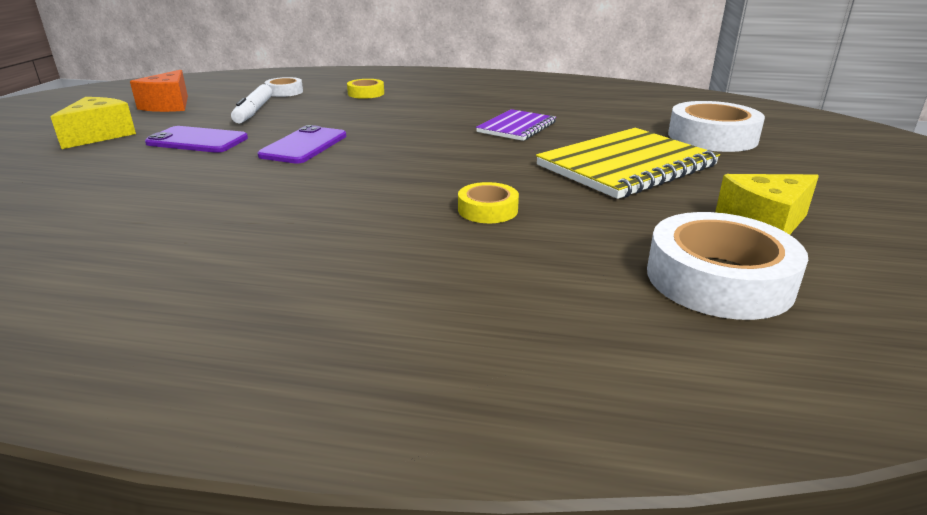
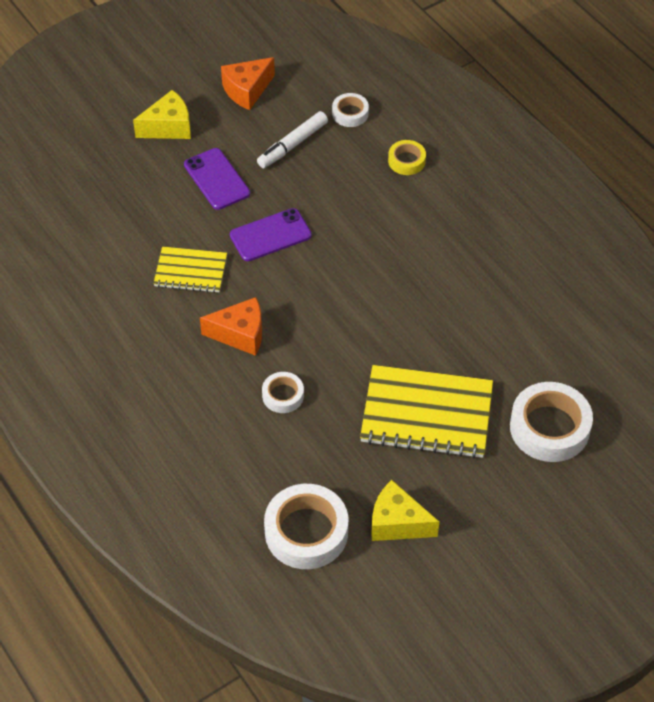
camera: 45 degrees right, 25 degrees up
yellow tape [458,182,519,223] -> white tape [262,372,304,413]
purple notebook [476,109,556,141] -> none
none -> yellow notebook [153,247,227,293]
none -> orange cheese [200,297,262,356]

